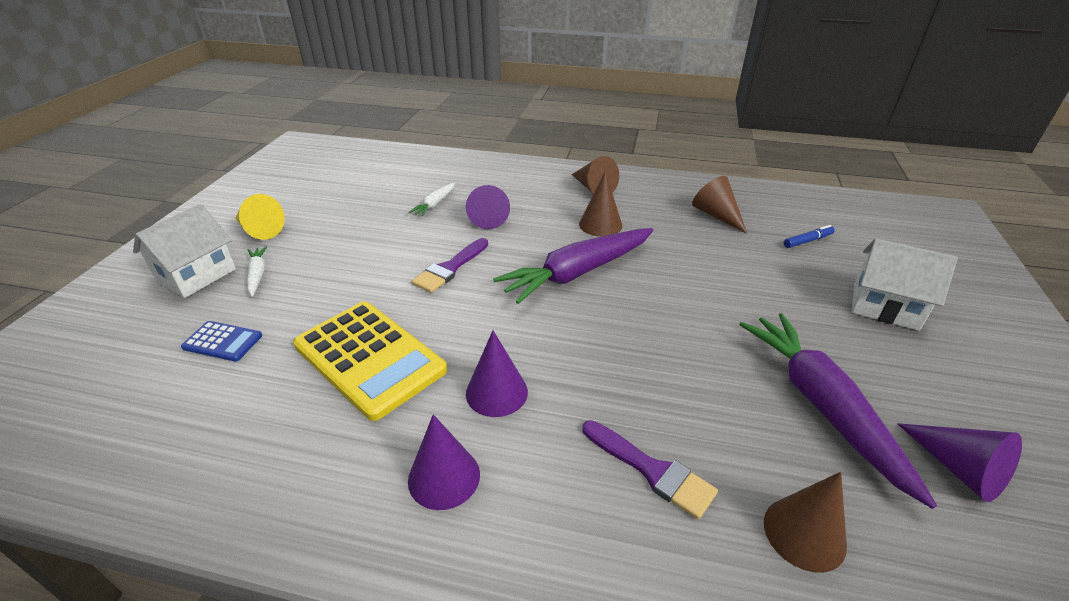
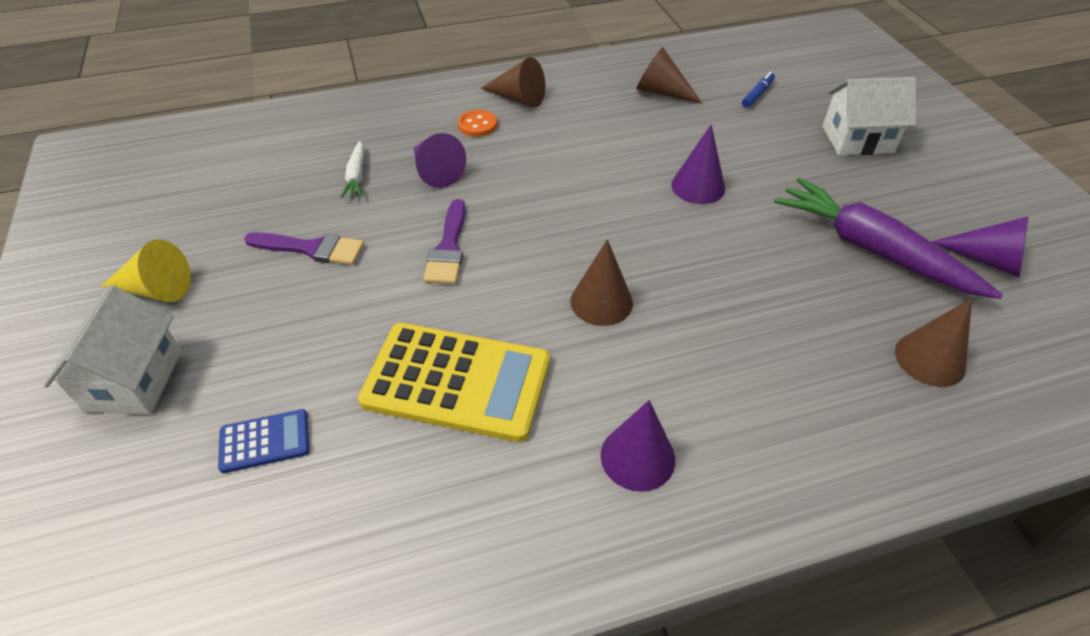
camera: 30 degrees left, 10 degrees up
white carrot [247,246,267,297] -> none
purple cone [466,330,528,417] -> purple cone moved to [671,124,725,204]
purple carrot [493,228,653,304] -> none
brown cone [579,171,622,237] -> brown cone moved to [571,239,633,326]
purple brush [582,420,718,519] -> purple brush moved to [244,232,364,265]
none -> orange button [458,110,497,137]

